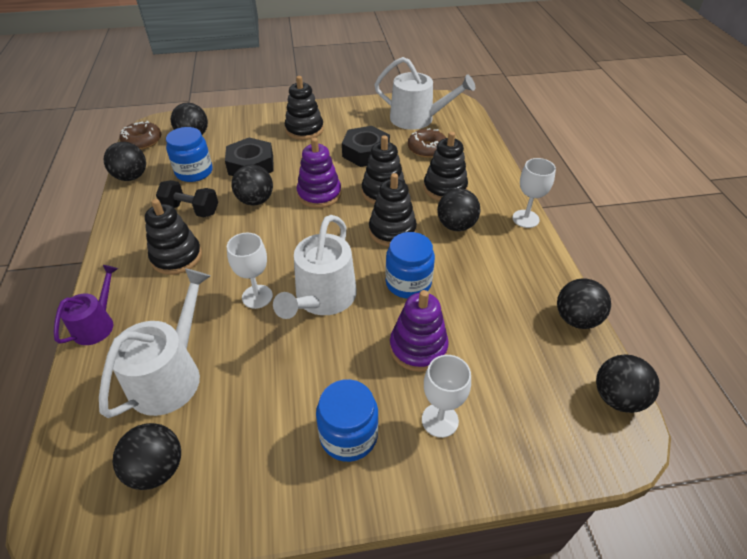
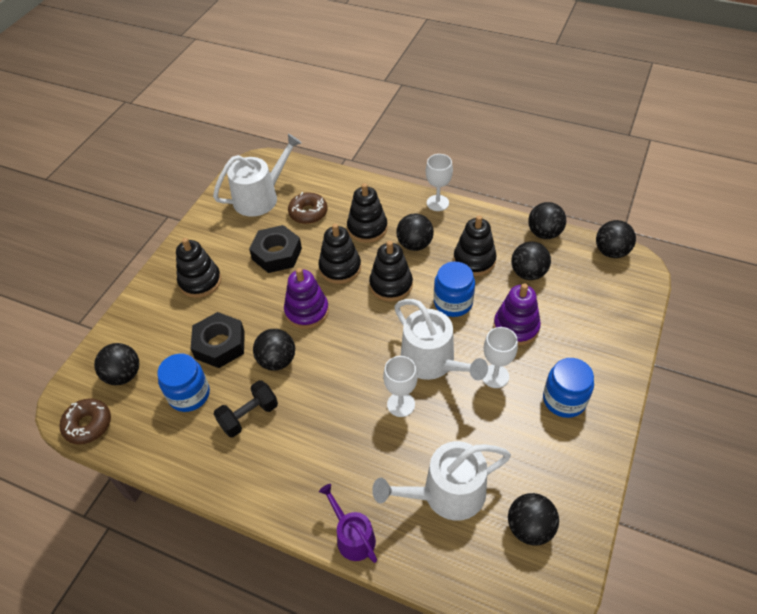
camera: 55 degrees left, 5 degrees up
white watering can [99,268,210,418] -> white watering can turned 75 degrees counterclockwise [372,441,511,521]
black ball [104,142,146,181] -> black ball moved to [511,242,551,280]
black stacking toy [145,199,202,275] -> black stacking toy moved to [453,215,497,276]
white goblet [422,355,471,438] -> white goblet moved to [482,327,518,388]

